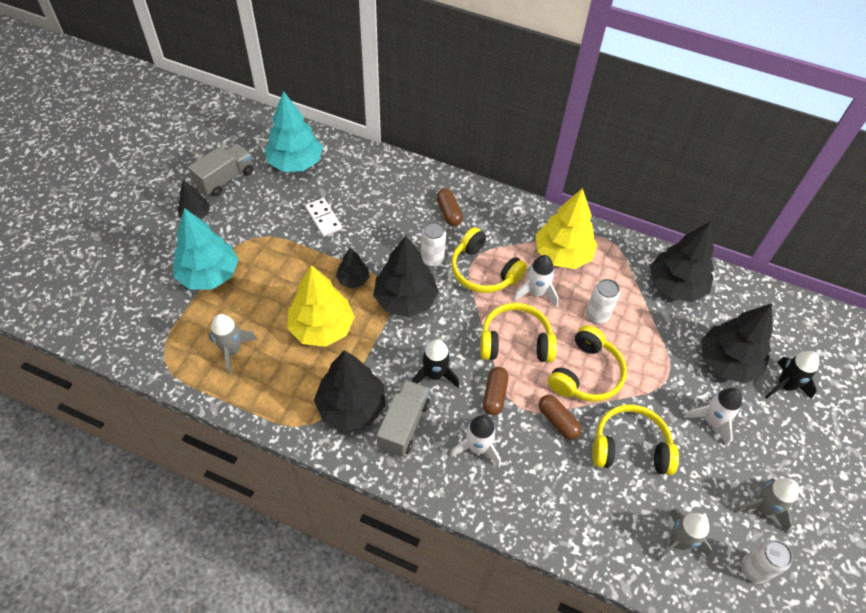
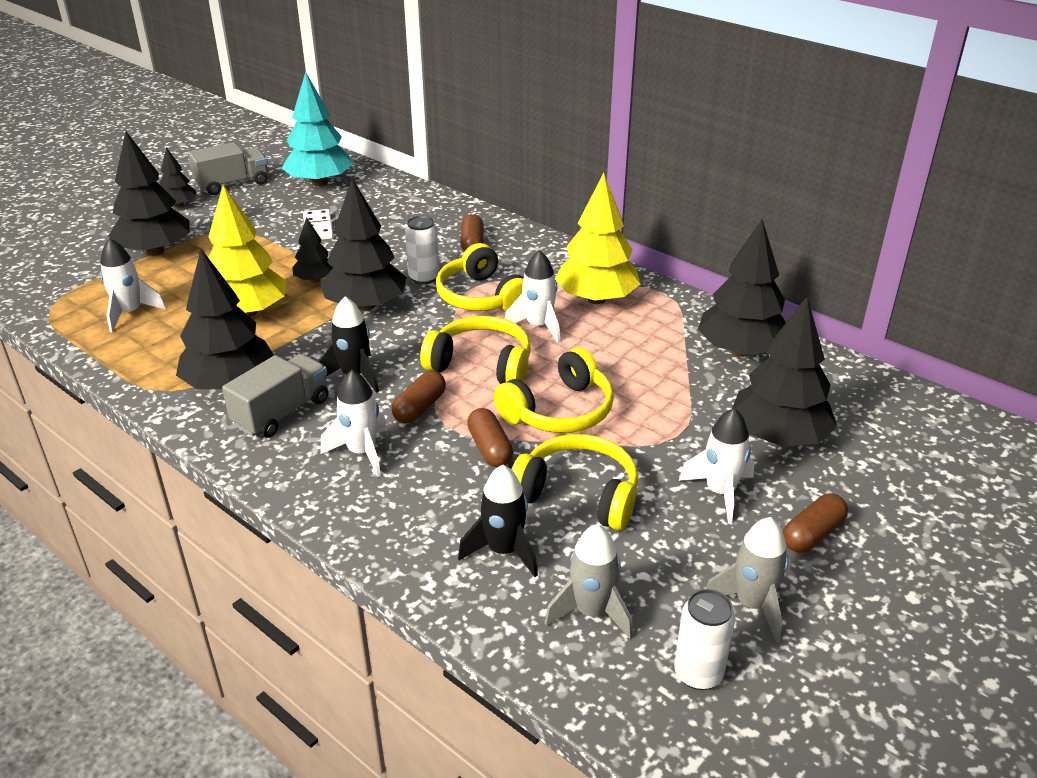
camera: 20 degrees right, 20 degrees down
turquoise tree [173,208,239,290] -> black tree [108,131,190,256]
grey rocket [208,314,258,375] -> white rocket [100,238,166,332]
white can [586,279,620,324] -> none
black rocket [765,351,819,399] -> black rocket moved to [458,465,538,577]
none -> brown capsule [783,494,848,553]

